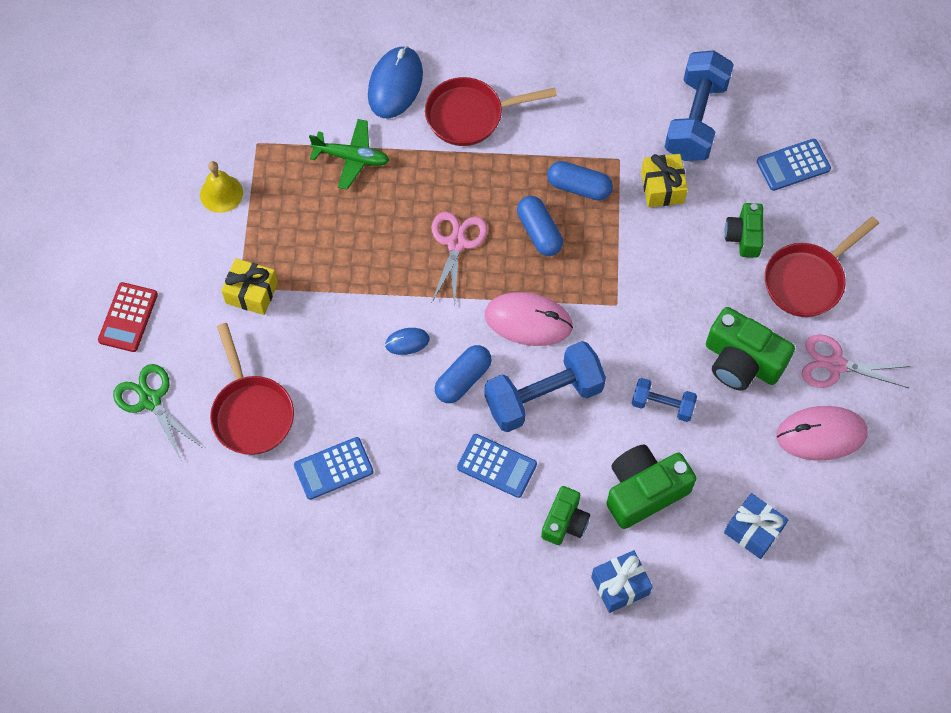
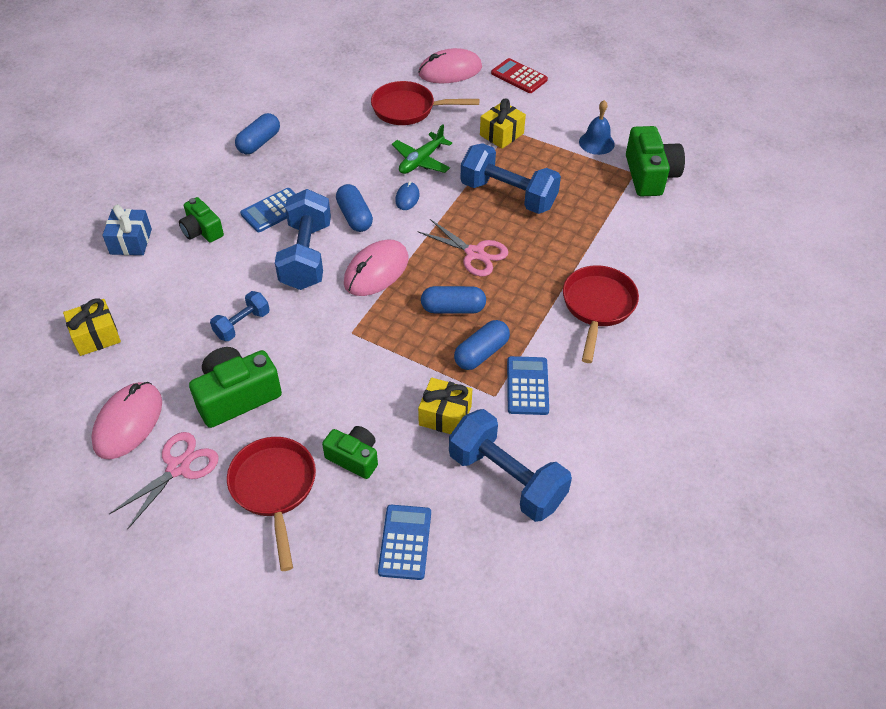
camera: 115 degrees right, 15 degrees down
green scissors [113,364,201,460] -> pink mouse [418,48,482,83]
yellow bell [200,161,243,213] -> blue bell [579,100,615,155]
blue calculator [294,437,374,500] -> blue calculator moved to [507,356,549,415]
green plane [309,119,390,190] -> green plane moved to [392,124,452,174]
blue mouse [368,46,423,119] -> none
green camera [606,445,696,529] -> green camera moved to [626,126,685,196]
blue gift [724,493,788,559] -> yellow gift [63,299,121,356]
none -> blue capsule [235,113,280,154]
none -> blue dumbbell [460,143,561,214]

